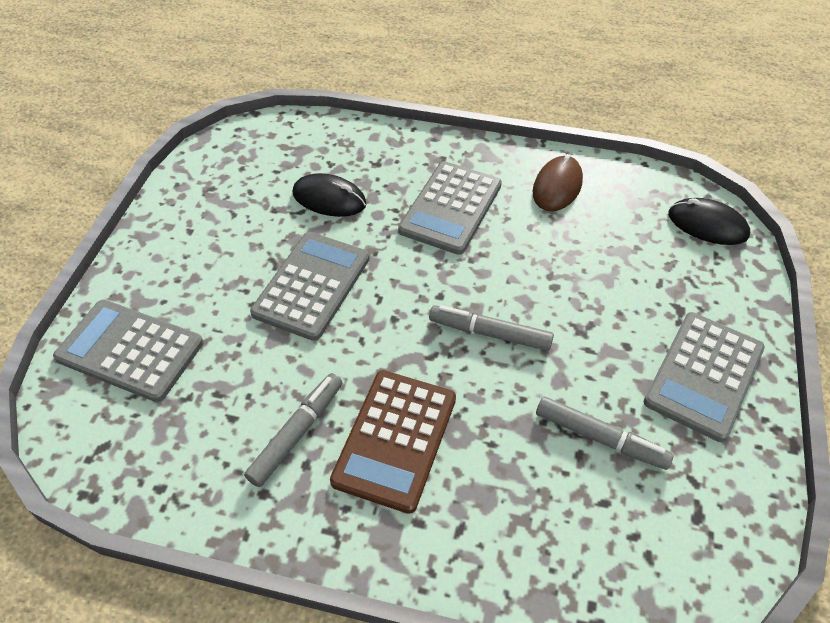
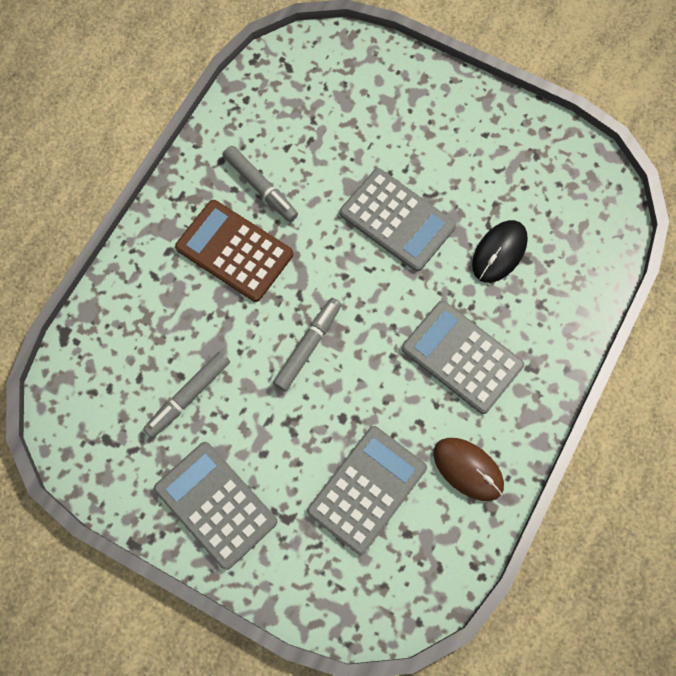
camera: 105 degrees right, 20 degrees up
grey calculator [53,299,203,402] -> grey calculator moved to [307,426,427,555]
black mouse [668,198,750,245] -> none

